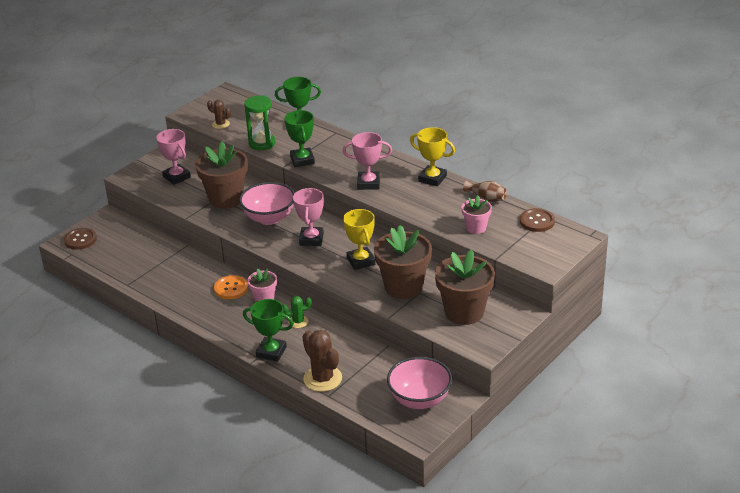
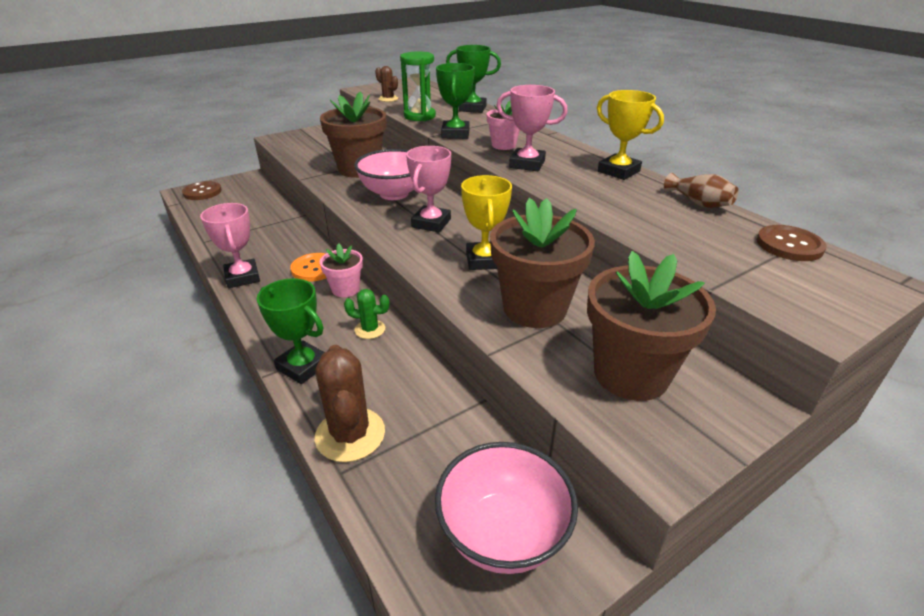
camera: 15 degrees right, 0 degrees up
pink trophy [157,129,191,185] -> pink trophy moved to [200,203,260,288]
pink flower pot [462,195,492,234] -> pink flower pot moved to [487,101,520,150]

